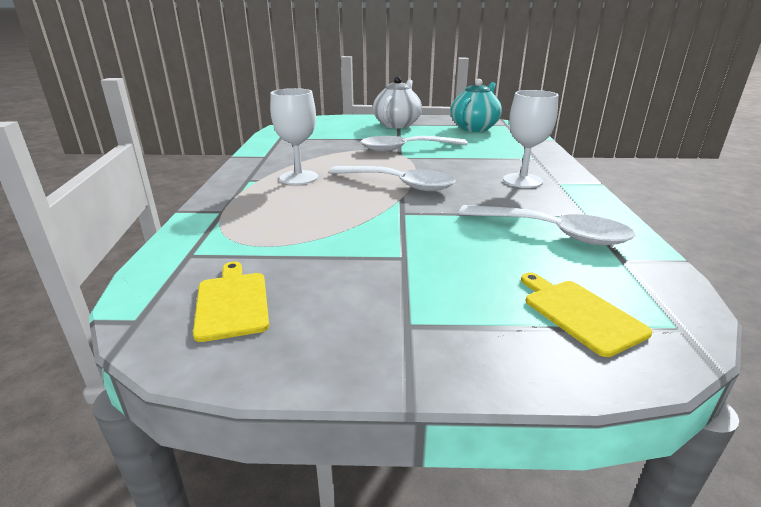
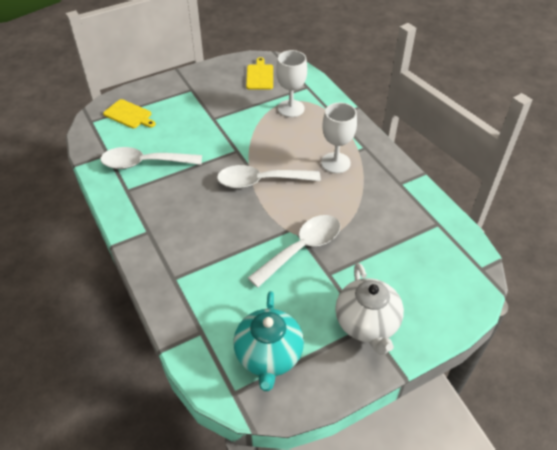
camera: 150 degrees right, 20 degrees up
yellow cutting board [193,261,269,342] -> yellow cutting board turned 135 degrees counterclockwise [246,57,273,90]
white goblet [503,90,558,188] -> white goblet moved to [276,50,307,117]

